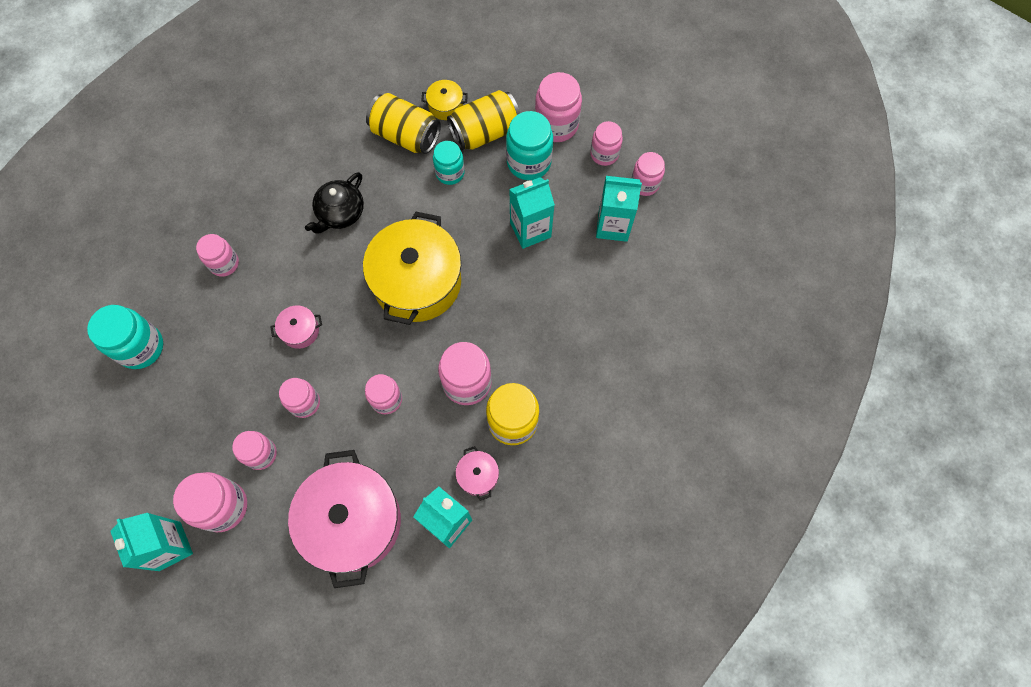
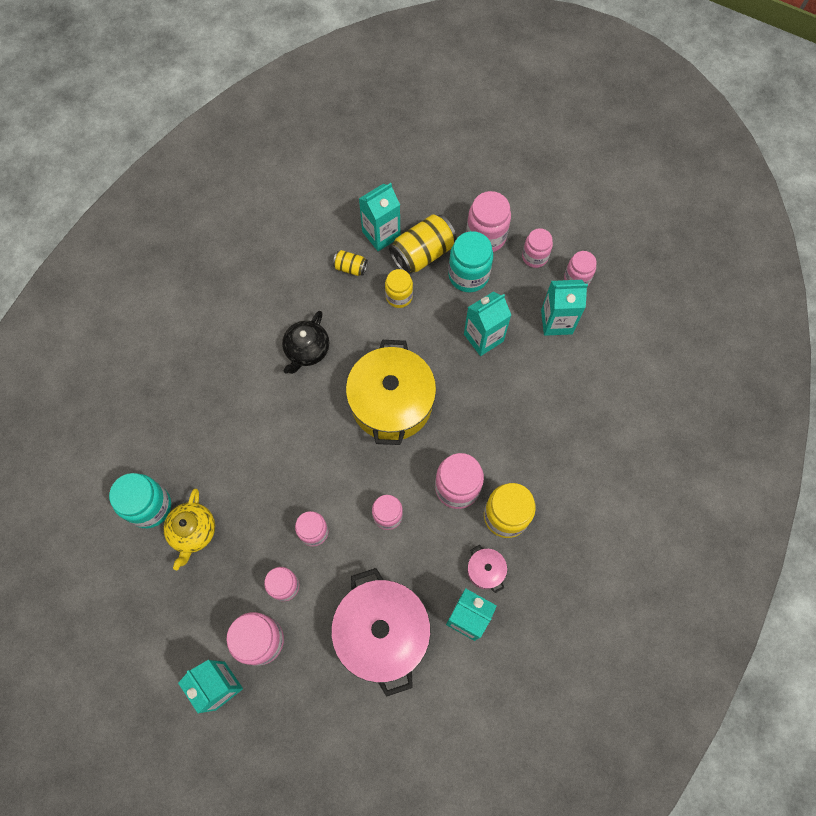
camera: 10 degrees left, 0 degrees up
pink jar [196,234,239,277] -> none
pink pot [270,305,322,349] -> none
yellow can [366,93,441,154] -> yellow can [333,250,368,276], size x0.51
yellow pot [421,80,468,120] -> turquoise carton [359,183,400,251]
turquoise jar [433,141,465,185] -> yellow jar [385,269,413,308]
none -> yellow teapot [163,489,215,570]

